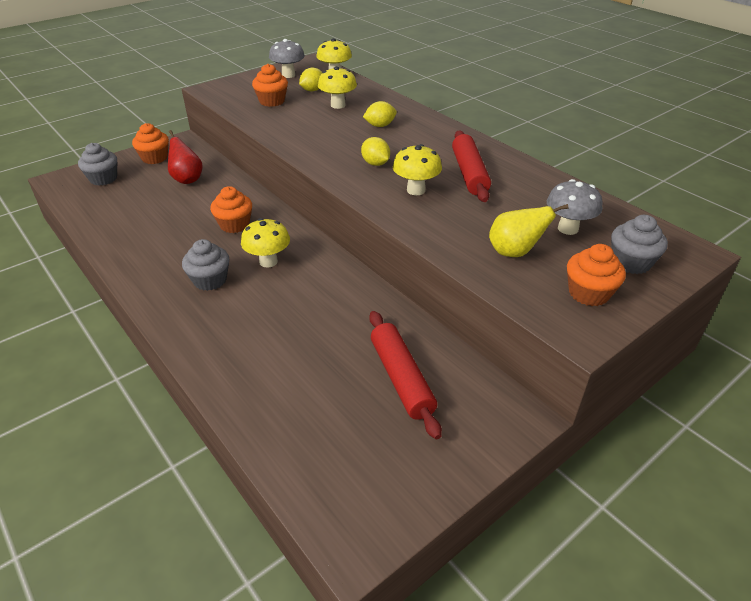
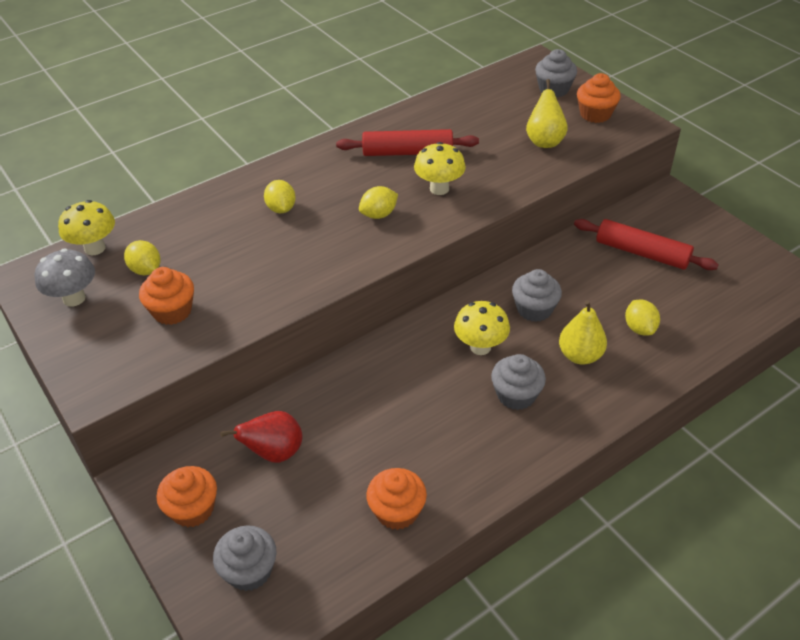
camera: 85 degrees left, 5 degrees up
orange cupcake [210,186,252,233] -> orange cupcake moved to [366,468,427,530]
yellow mushroom [318,66,357,109] -> none
red rolling pin [369,311,442,440] -> red rolling pin turned 45 degrees clockwise [574,219,719,270]
grey mushroom [547,179,603,235] -> none
none -> grey cupcake [512,269,562,322]
none -> yellow pear [559,300,607,365]
none -> yellow lemon [625,300,660,336]

